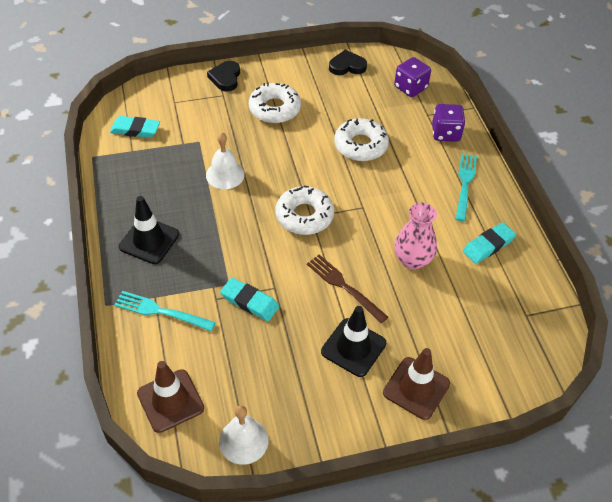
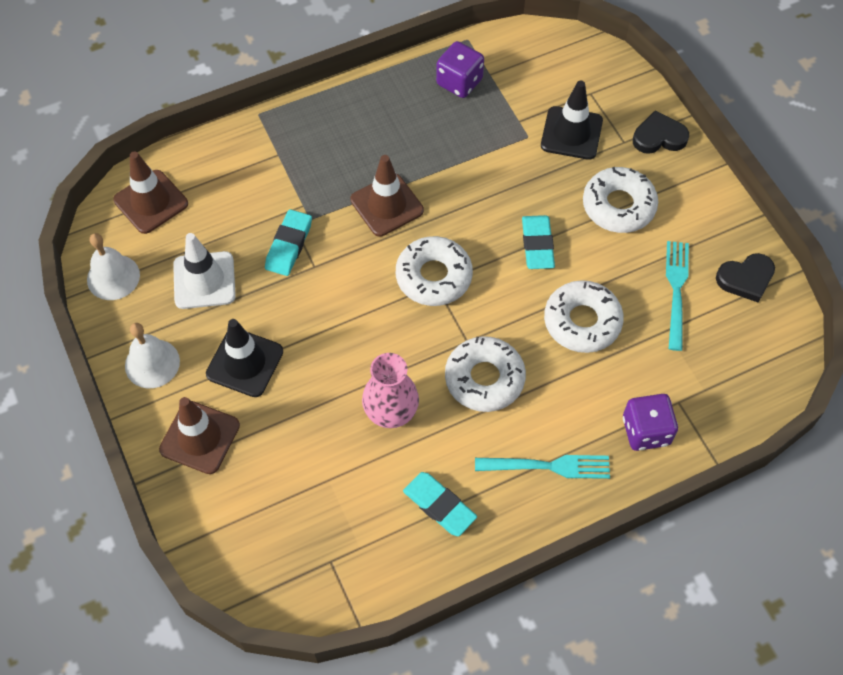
camera: 80 degrees right, 10 degrees up
turquoise eraser [110,116,160,138] -> turquoise eraser moved to [522,215,555,269]
turquoise fork [114,291,216,331] -> turquoise fork moved to [666,241,689,351]
black traffic cone [119,196,179,264] -> black traffic cone moved to [541,80,603,160]
white bell [206,132,245,189] -> white bell moved to [125,323,180,388]
brown fork [307,254,388,323] -> none
black heart [329,50,367,75] -> black heart turned 90 degrees clockwise [716,253,775,303]
purple dice [394,57,431,97] -> purple dice moved to [436,41,484,98]
none -> white traffic cone [173,233,236,309]
none -> brown traffic cone [350,155,424,237]
none -> white donut [445,336,526,412]

